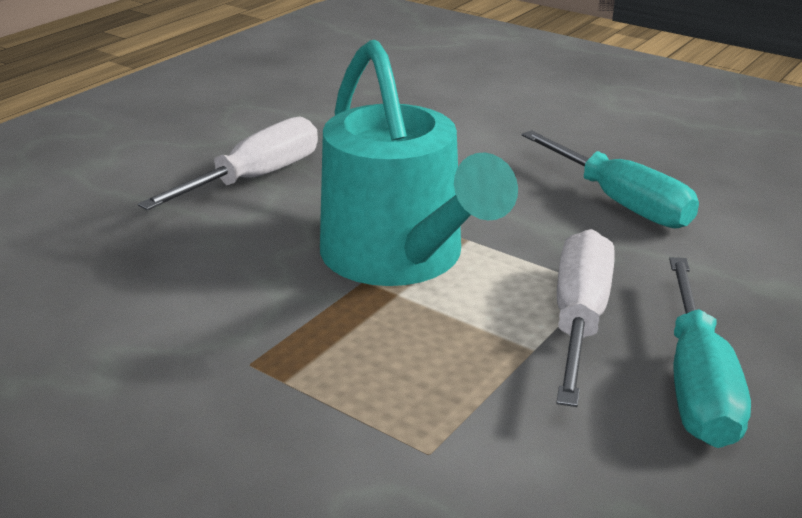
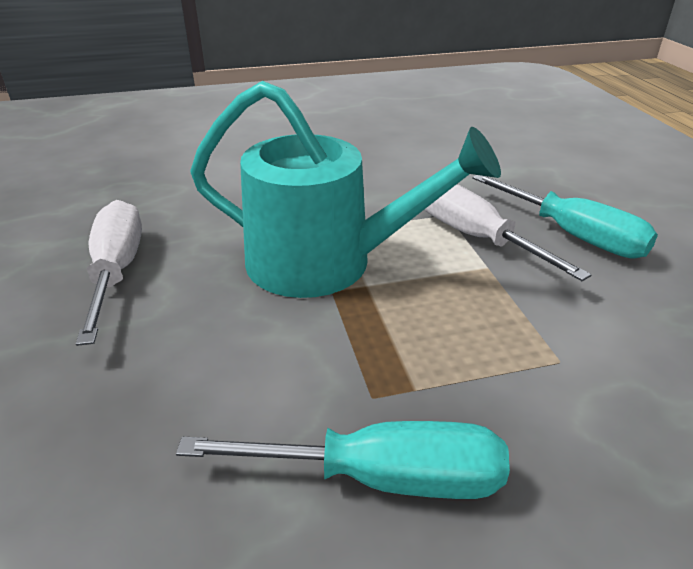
camera: 50 degrees left, 5 degrees up
turquoise screwdriver [522,130,699,228] -> turquoise screwdriver moved to [176,421,510,499]

